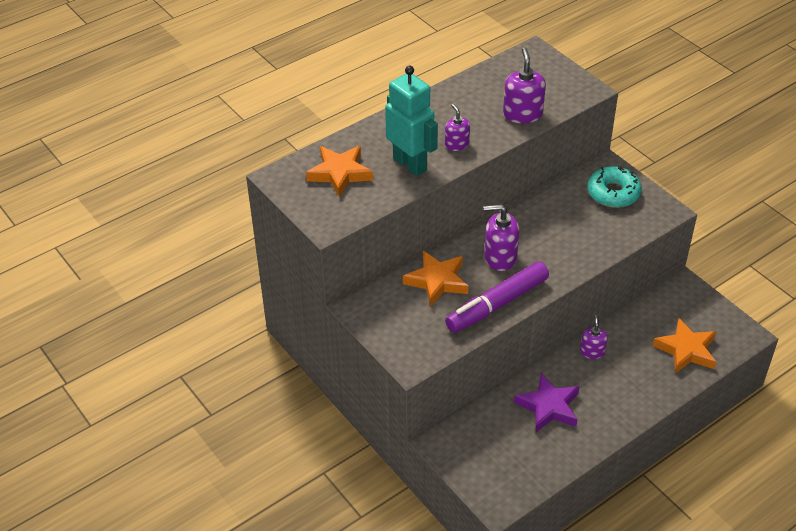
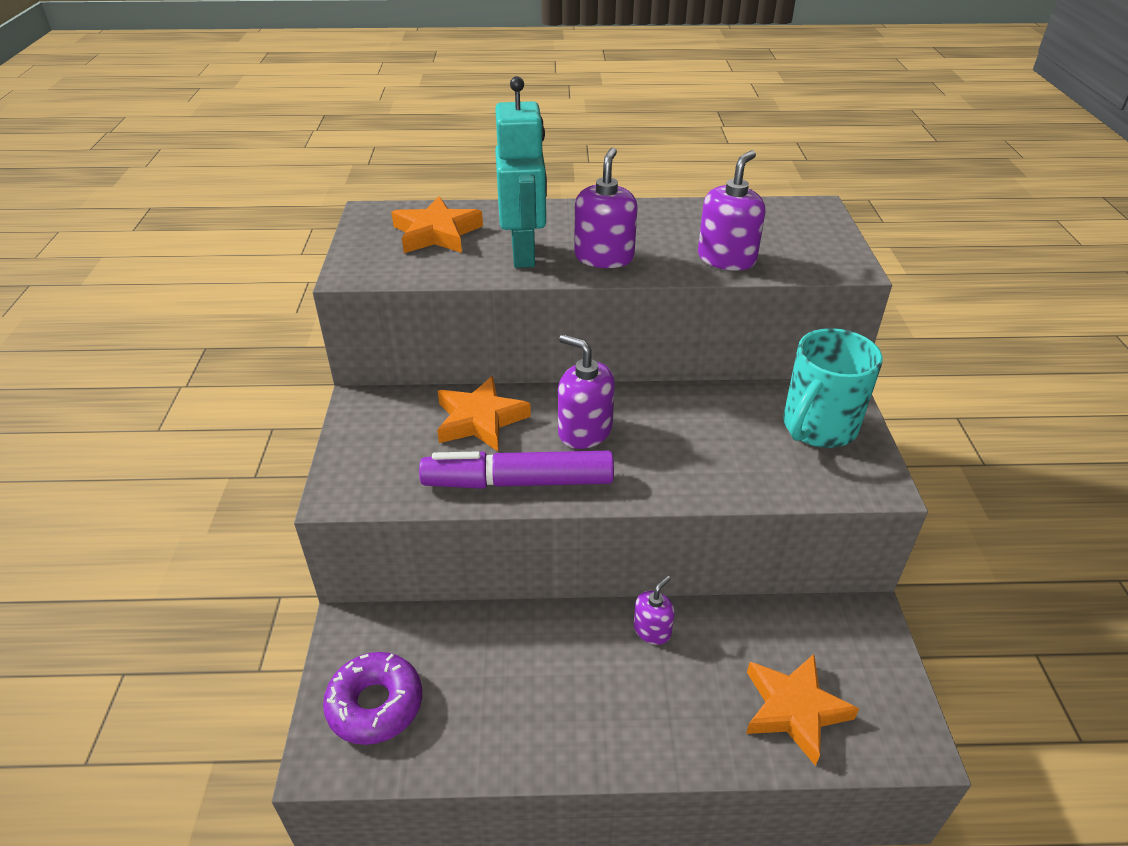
camera: 35 degrees right, 5 degrees down
purple soap dispenser [445,104,470,151] -> purple soap dispenser [574,148,637,268], size x1.62
purple star [514,373,580,432] -> none
turquoise donut [587,166,642,208] -> turquoise mug [783,328,883,448]
none -> purple donut [323,652,422,745]

